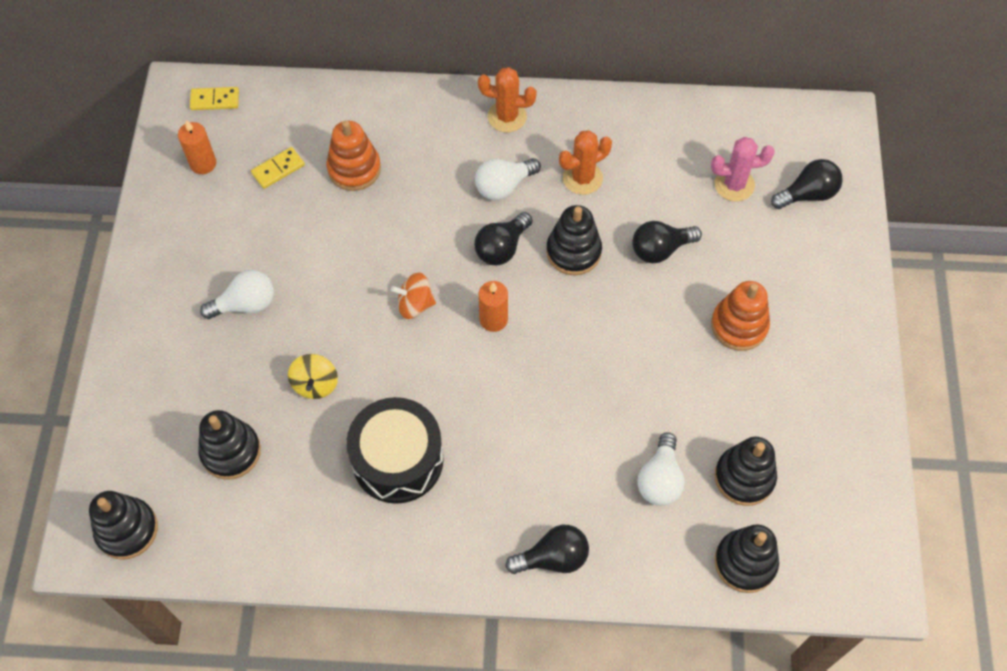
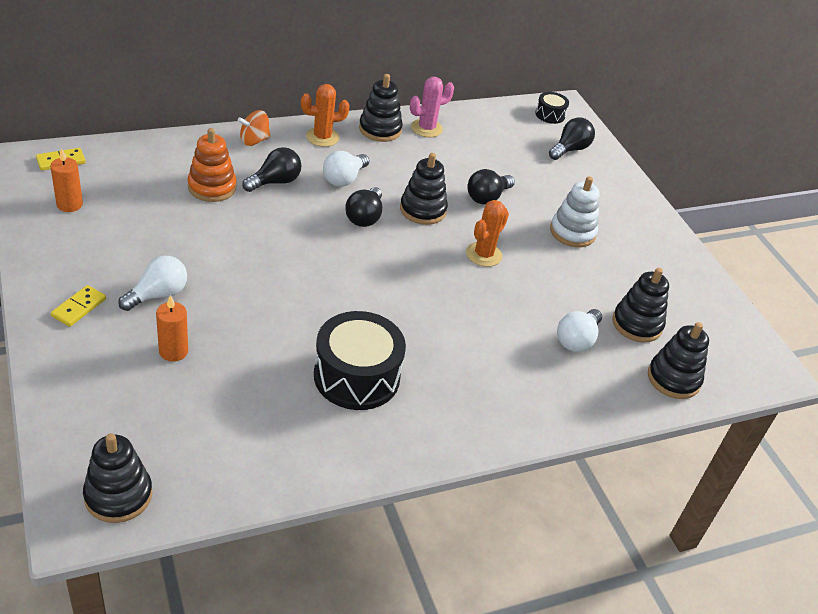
camera: 30 degrees left, 20 degrees down
black stacking toy [198,410,261,480] -> black stacking toy moved to [359,74,403,142]
yellow domino [251,147,305,189] -> yellow domino moved to [51,285,106,327]
yellow spinning top [288,354,338,399] -> none
orange spinning top [391,273,436,319] -> orange spinning top moved to [238,110,270,146]
orange candle [479,281,508,332] -> orange candle moved to [156,295,188,362]
black light bulb [506,525,589,574] -> black light bulb moved to [242,147,301,192]
orange cactus [559,130,612,195] -> orange cactus moved to [466,200,509,267]
white light bulb [637,432,685,506] -> white light bulb turned 45 degrees clockwise [557,309,602,352]
pink cactus [711,137,775,201] -> pink cactus moved to [410,77,454,137]
orange stacking toy [711,281,770,351] -> white stacking toy [550,176,599,247]
none -> black drum [535,92,569,124]

